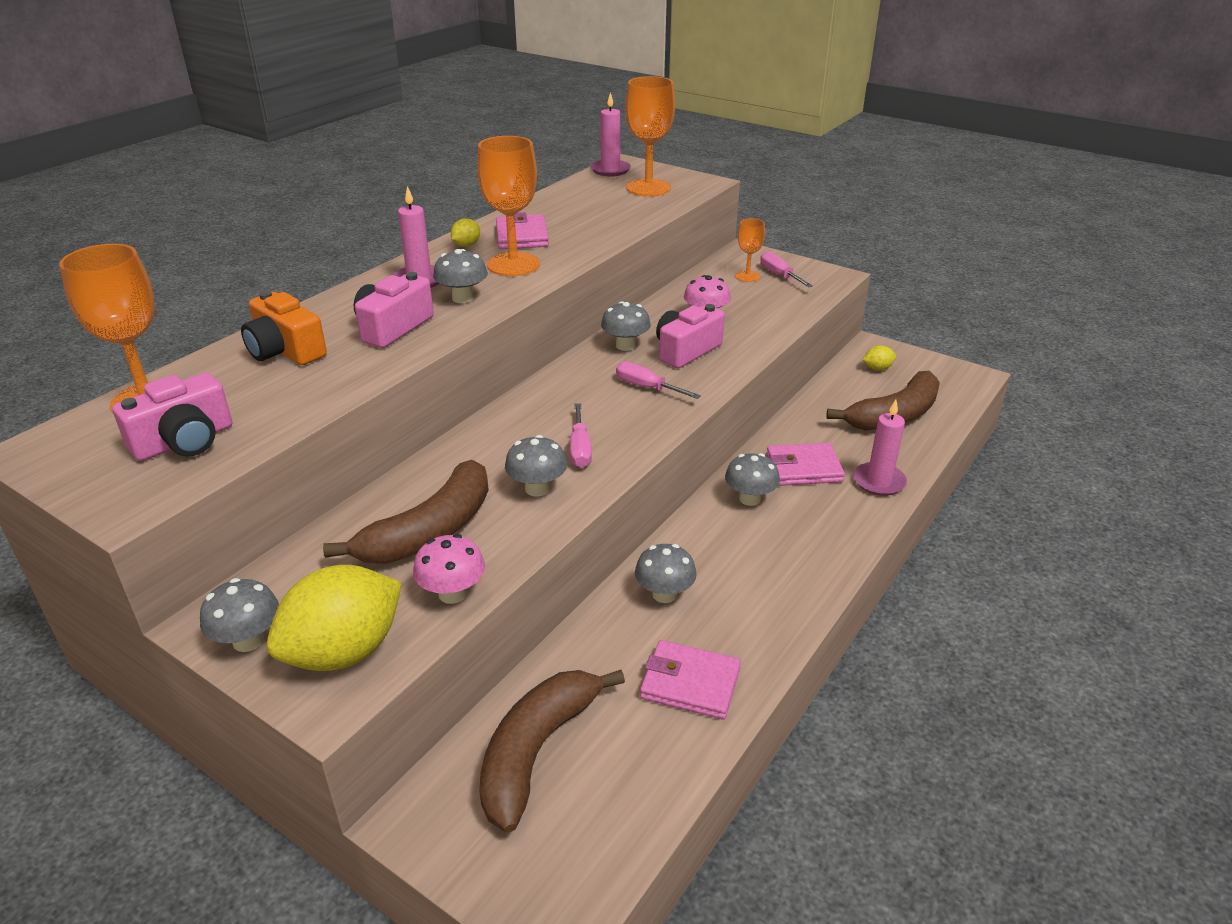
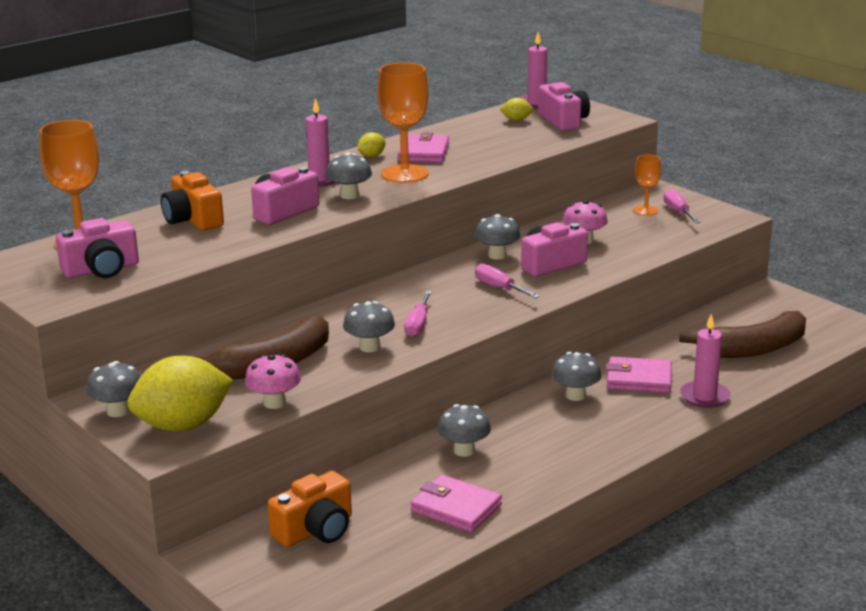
camera: 15 degrees right, 10 degrees down
brown banana [479,670,625,833] -> orange camera [268,471,352,547]
orange goblet [626,76,675,196] -> pink camera [538,82,590,131]
yellow lemon [863,345,896,371] -> yellow lemon moved to [500,98,533,121]

